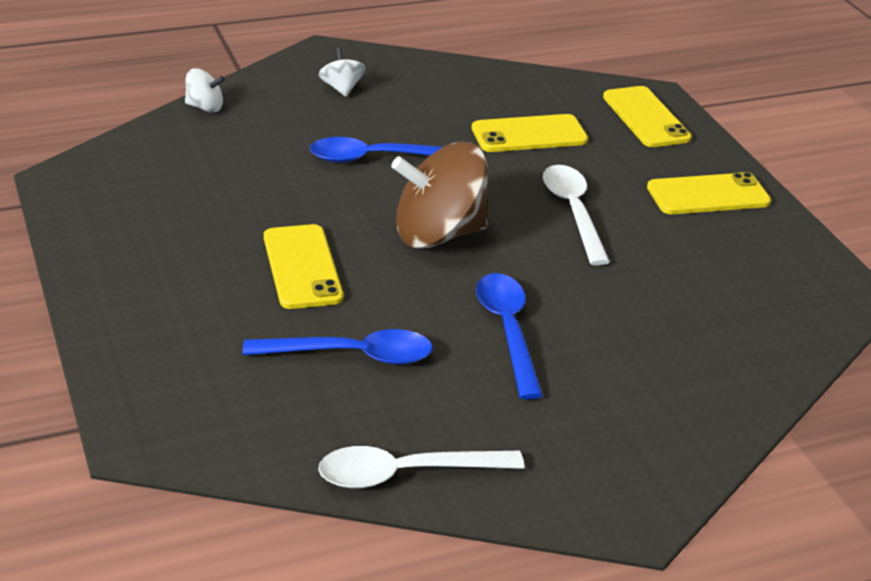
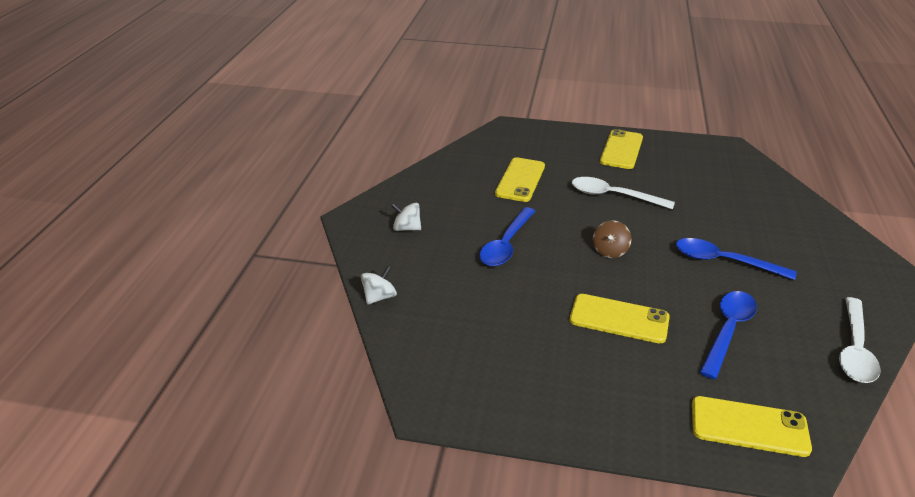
camera: 55 degrees left, 0 degrees up
brown spinning top [391,142,488,249] -> brown spinning top [593,220,631,258], size x0.46
yellow phone [603,86,692,147] -> yellow phone moved to [692,396,812,457]

